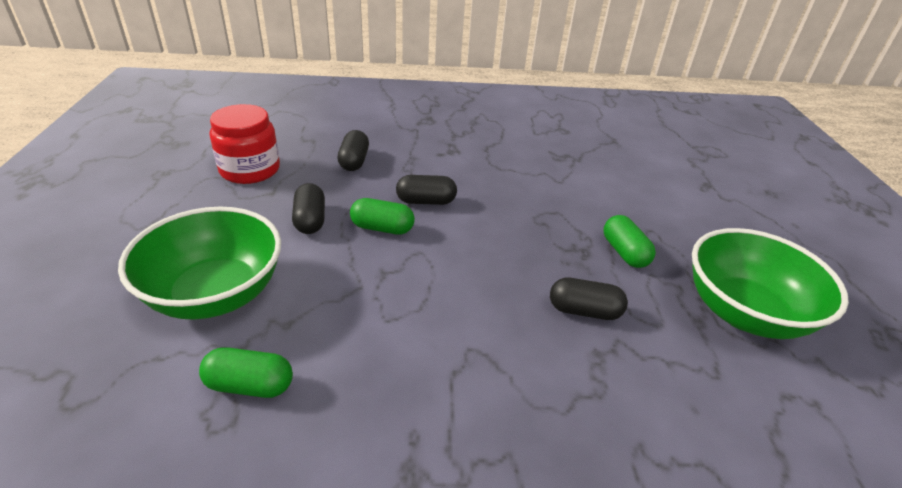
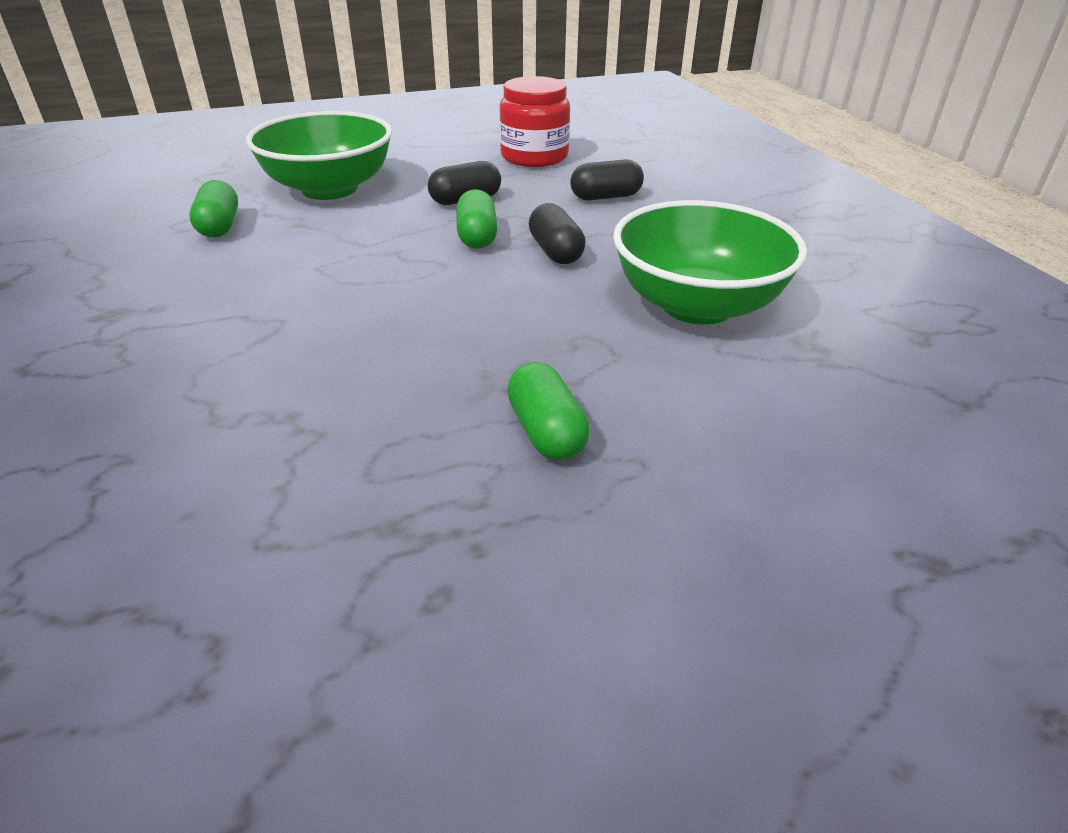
camera: 75 degrees right, 0 degrees up
black capsule [550,278,628,320] -> none
green capsule [604,215,656,268] -> green capsule turned 75 degrees counterclockwise [507,362,590,460]
green bowl [692,228,849,339] -> green bowl moved to [613,200,807,325]

